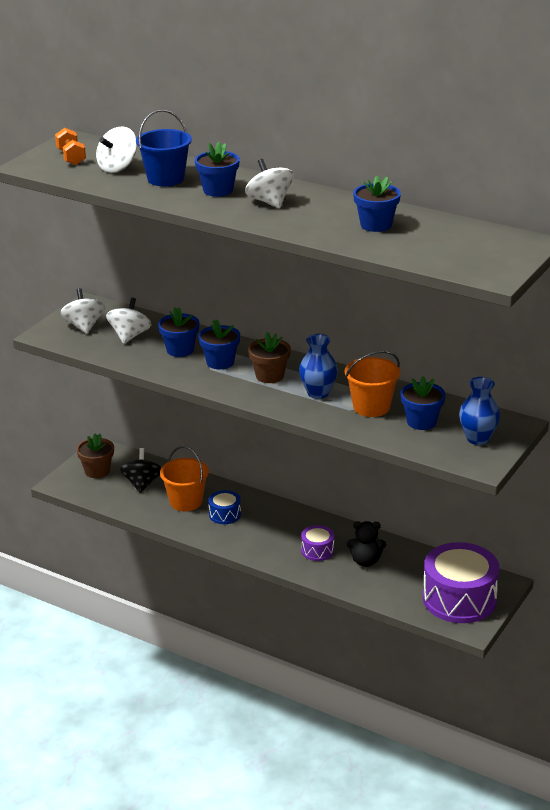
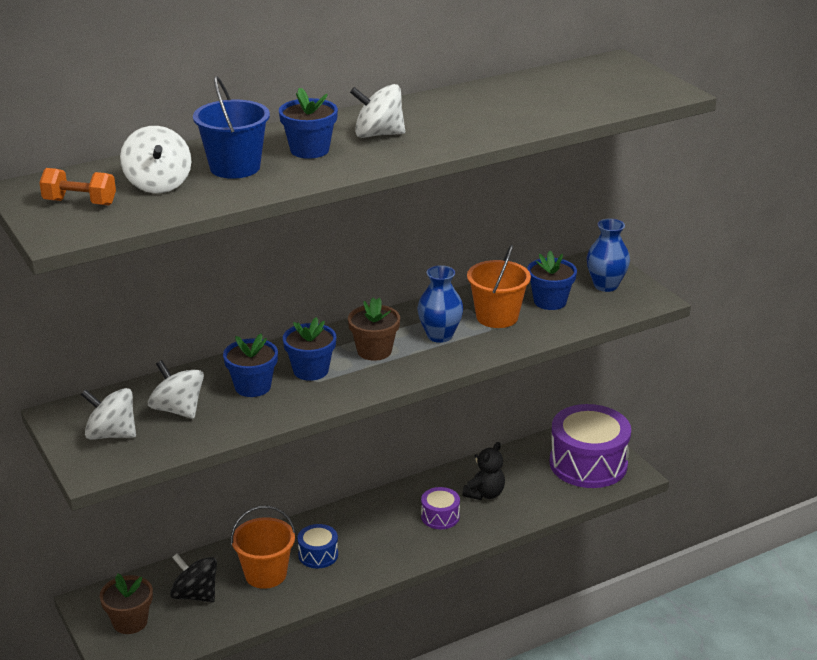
camera: 60 degrees left, 0 degrees up
blue flower pot [353,176,401,232] -> none

